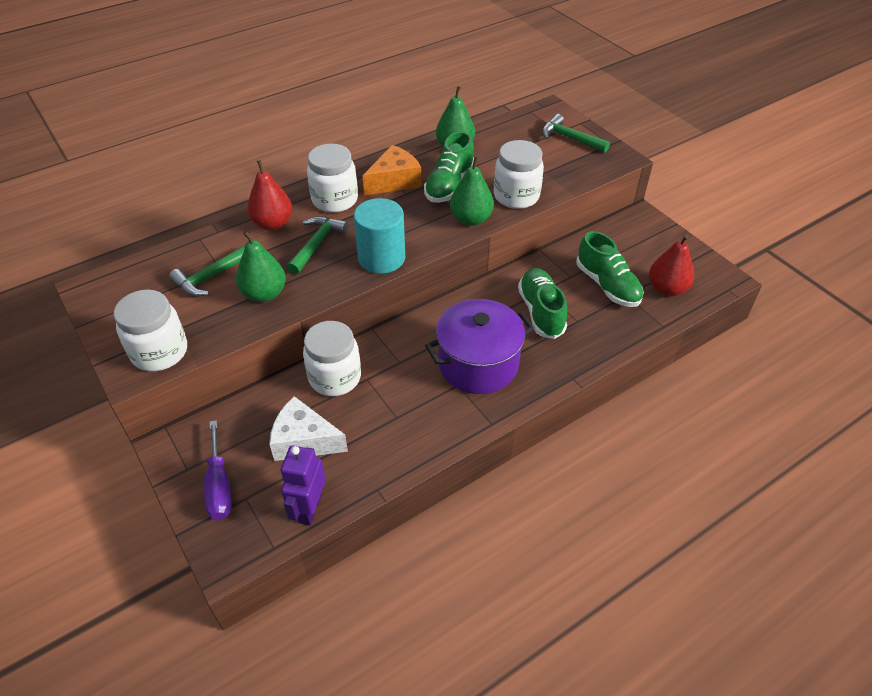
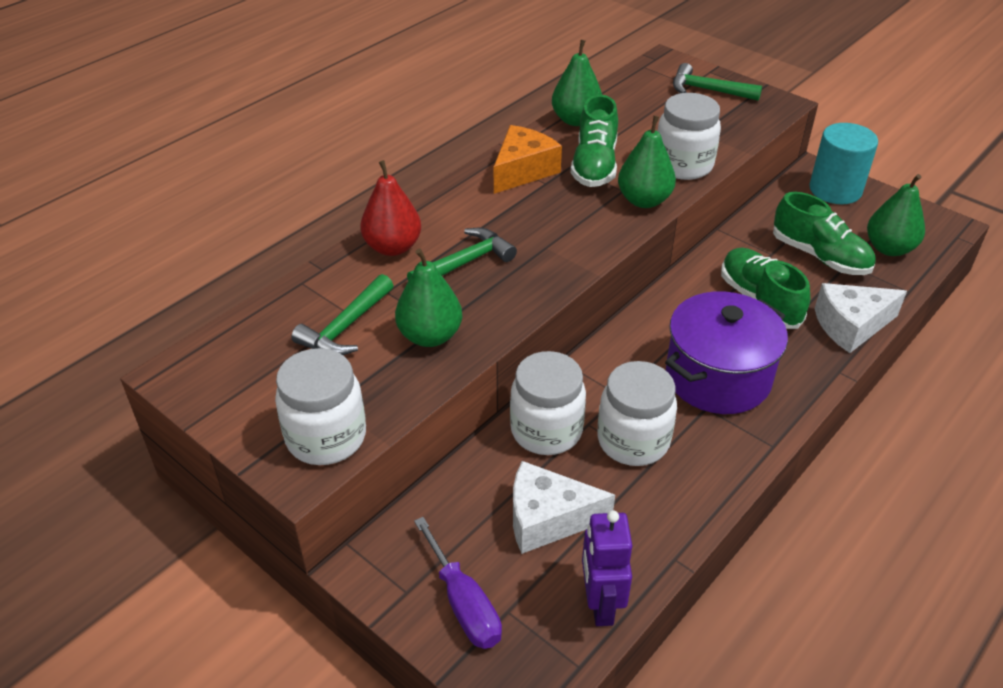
camera: 15 degrees left, 5 degrees down
green hammer [287,216,348,275] -> green hammer turned 45 degrees clockwise [407,228,517,281]
white jar [307,143,358,213] -> white jar moved to [597,361,677,466]
turquoise cylinder [354,198,405,274] -> turquoise cylinder moved to [809,123,878,204]
red pear [649,235,694,297] -> green pear [867,174,925,256]
none -> white cheese [814,283,907,353]

